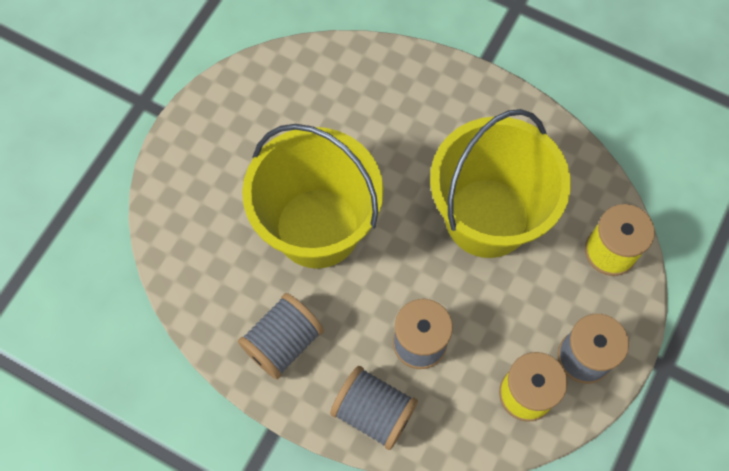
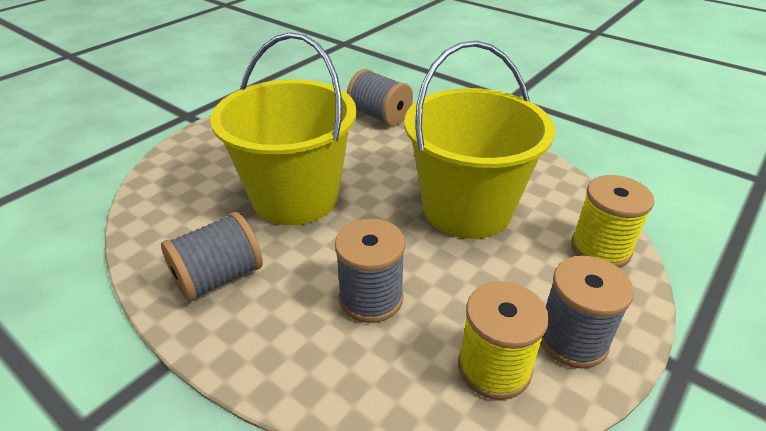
camera: 10 degrees right, 30 degrees down
grey spool [330,366,418,450] -> grey spool moved to [347,69,413,126]

